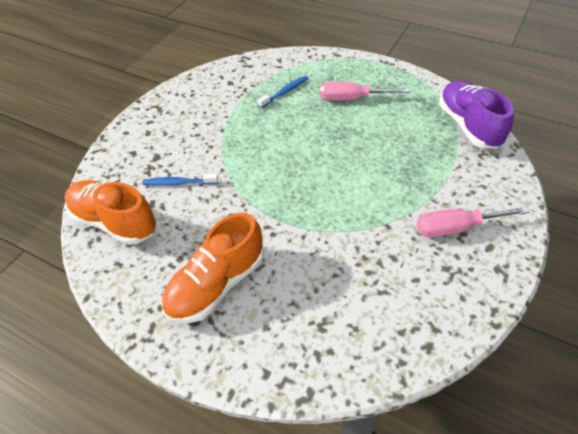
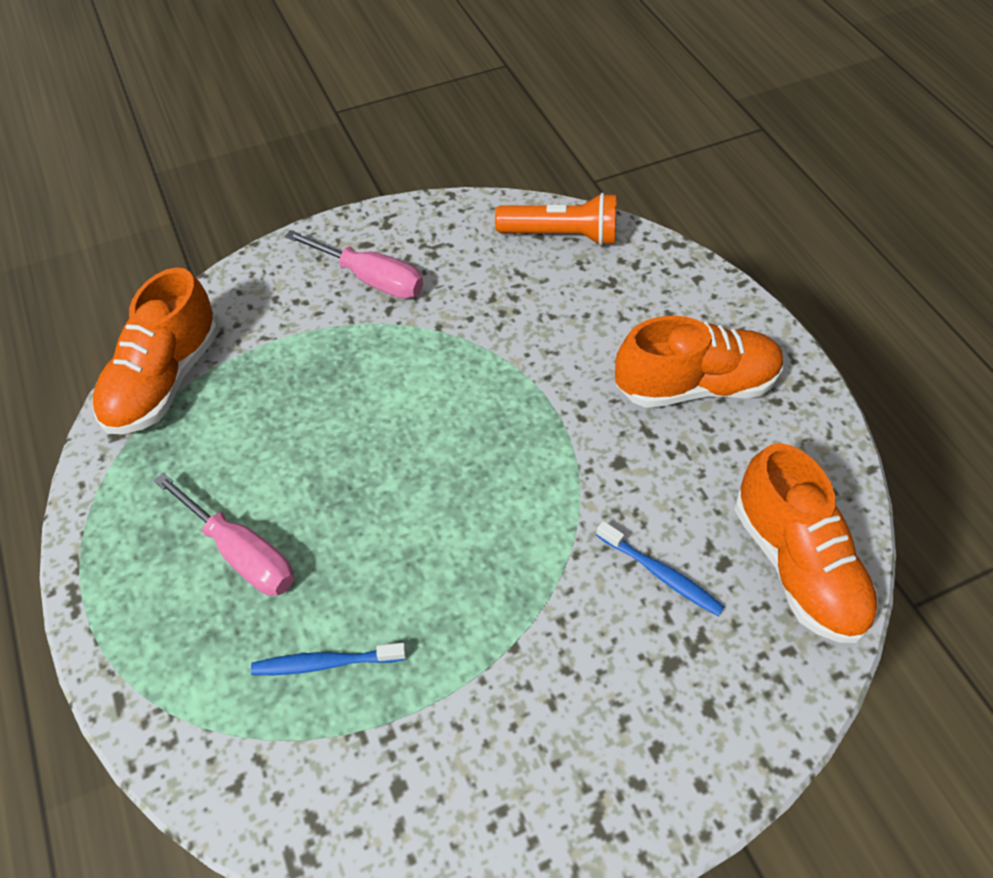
camera: 145 degrees left, 5 degrees up
purple shoe [439,80,514,149] -> orange shoe [92,268,219,434]
none -> orange flashlight [495,193,617,246]

